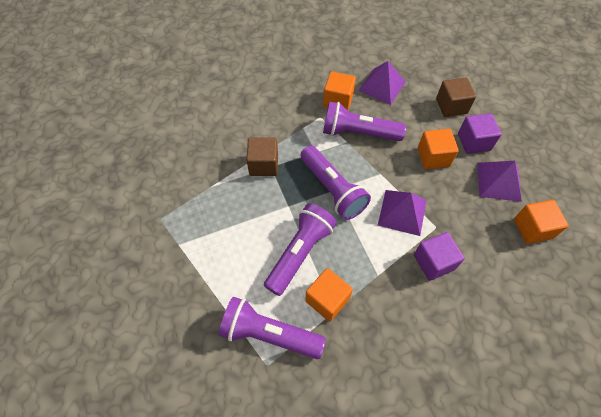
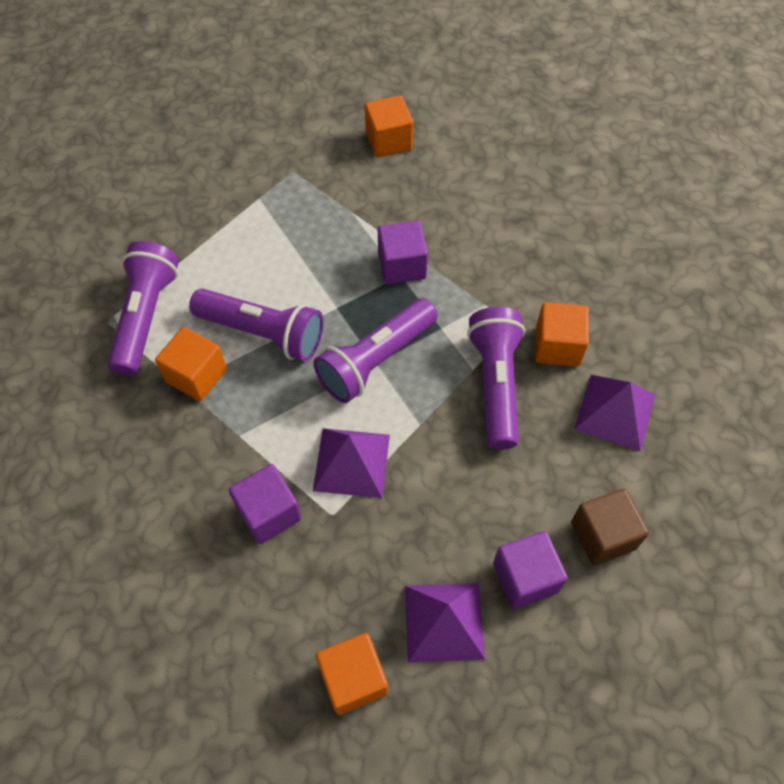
camera: 80 degrees right, 0 degrees up
brown cube [246,137,278,176] -> purple cube [378,221,428,284]
orange cube [418,129,459,169] -> orange cube moved to [365,95,413,158]

